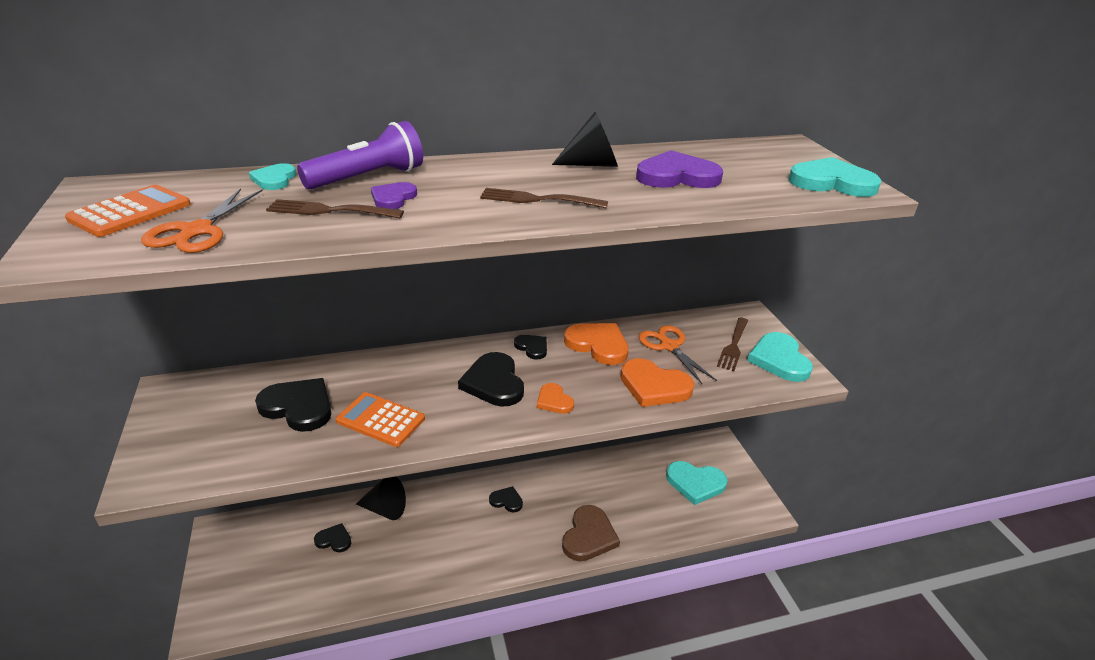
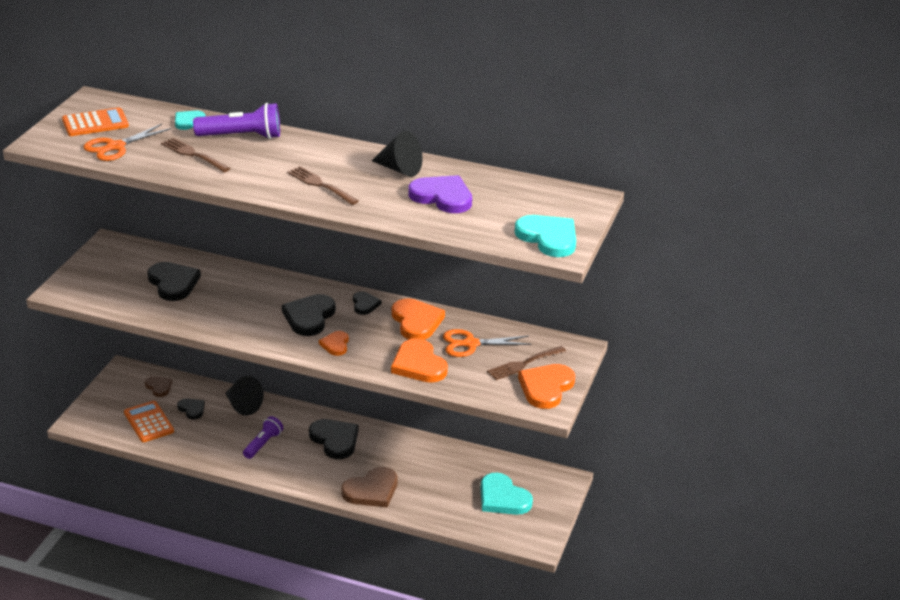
camera: 35 degrees right, 0 degrees up
orange calculator [336,392,425,447] -> orange calculator moved to [124,401,174,442]
purple heart [371,182,417,209] -> none
black heart [489,486,523,512] -> black heart [309,419,358,459], size x1.79
orange scissors [639,325,717,384] -> orange scissors turned 105 degrees counterclockwise [443,329,531,357]
turquoise heart [747,332,813,382] -> orange heart [518,364,575,409]
none -> brown heart [145,376,172,397]
none -> purple flashlight [243,416,283,459]

